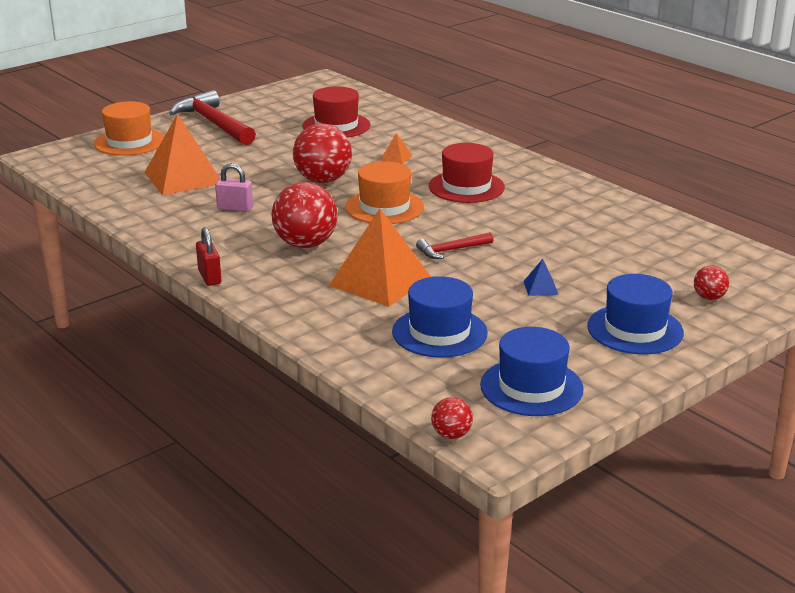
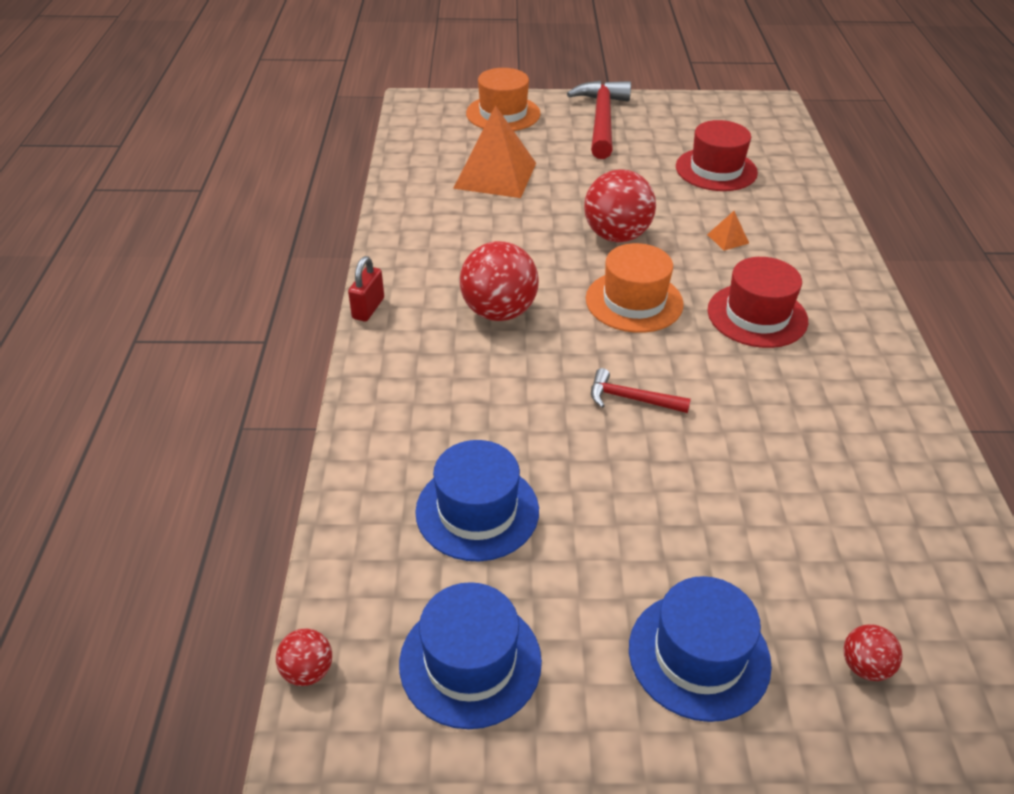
camera: 40 degrees right, 15 degrees up
pink padlock [215,163,253,212] -> none
orange pyramid [329,208,431,307] -> none
blue pyramid [523,259,559,296] -> none

